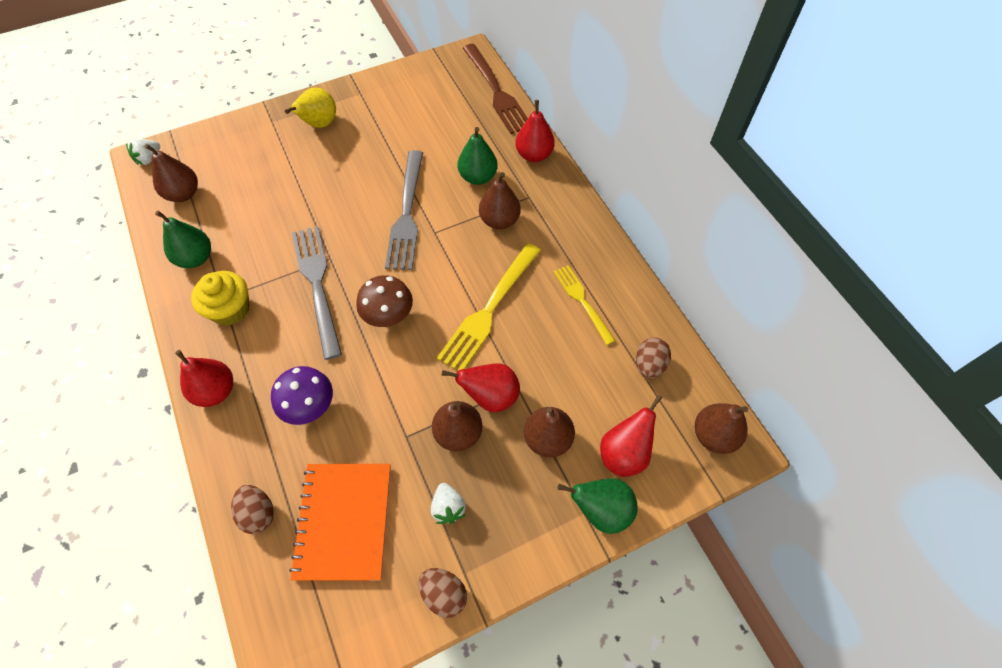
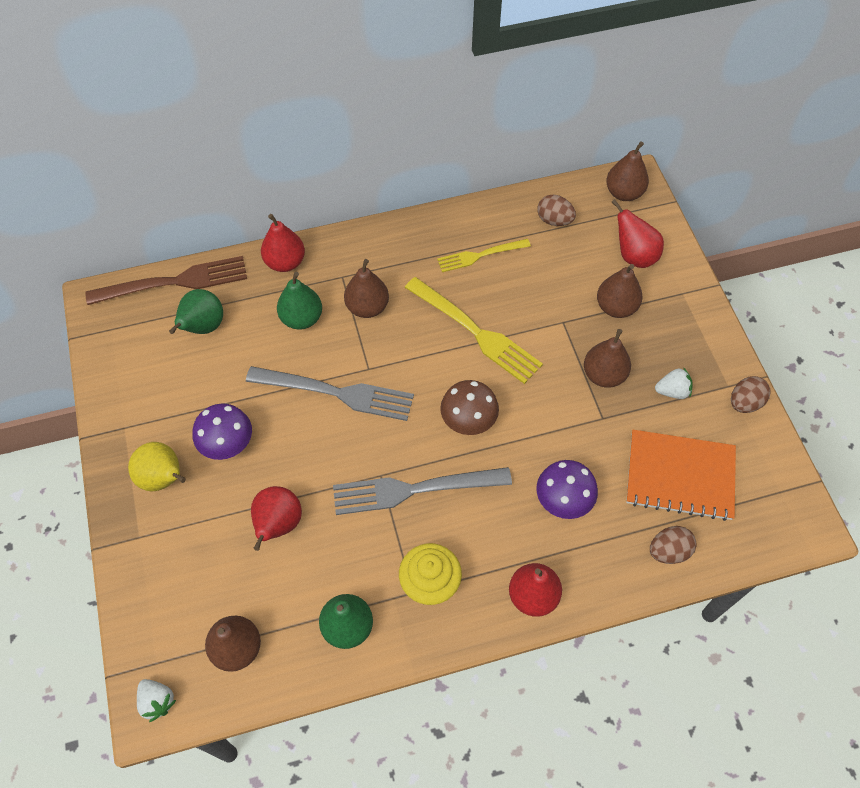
camera: 80 degrees left, 0 degrees up
red pear [442,363,520,412] -> red pear moved to [251,486,302,551]
green pear [557,478,638,534] -> green pear moved to [169,289,223,334]
none -> purple mushroom [193,403,252,460]

